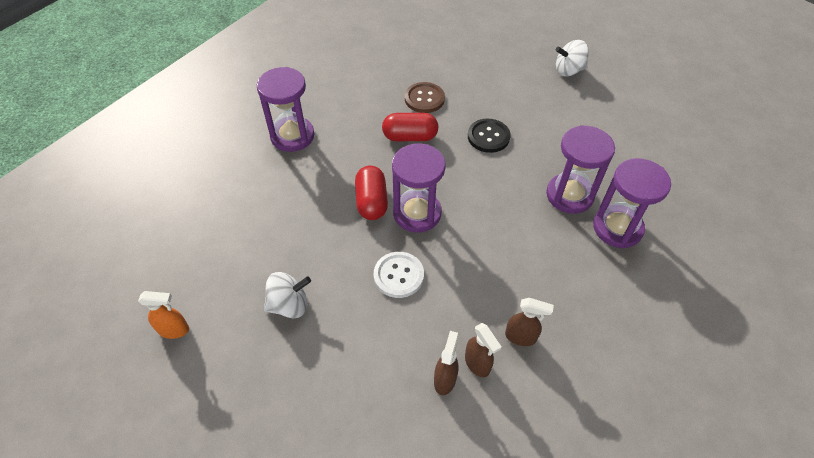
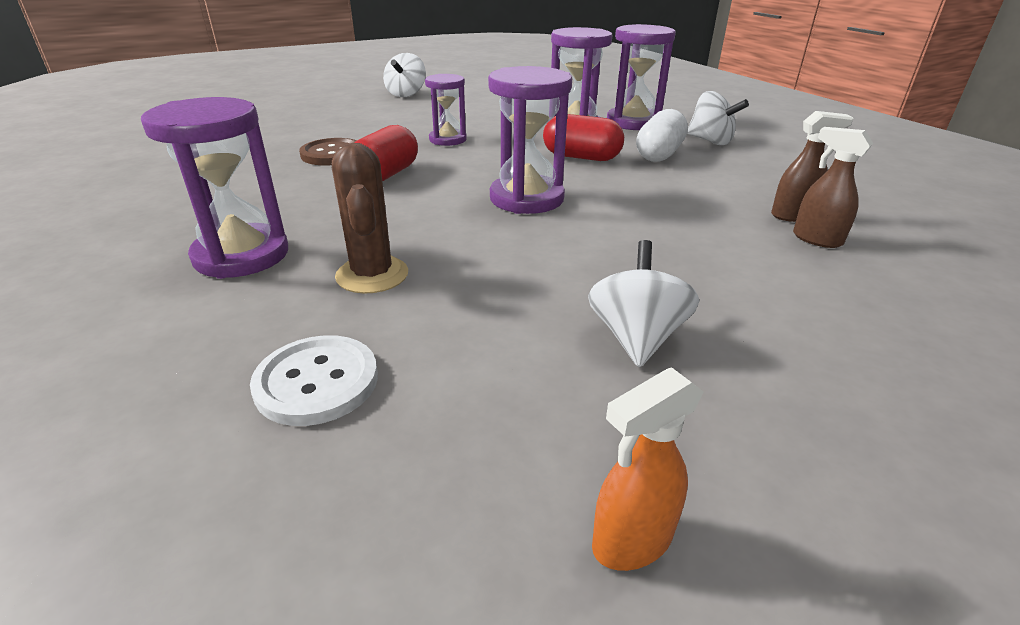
camera: 65 degrees left, 20 degrees down
orange spray bottle [138,291,189,339] -> orange spray bottle turned 150 degrees counterclockwise [592,367,704,571]
red capsule [355,165,388,220] -> red capsule moved to [543,114,624,161]
white button [374,252,424,298] -> white button moved to [250,335,378,426]
black button [468,119,511,153] -> purple hourglass [425,74,467,146]
brown spray bottle [505,298,554,346] -> none
none -> brown cactus [332,143,408,294]
none -> white capsule [636,109,688,162]
none -> white spinning top [687,91,749,145]

